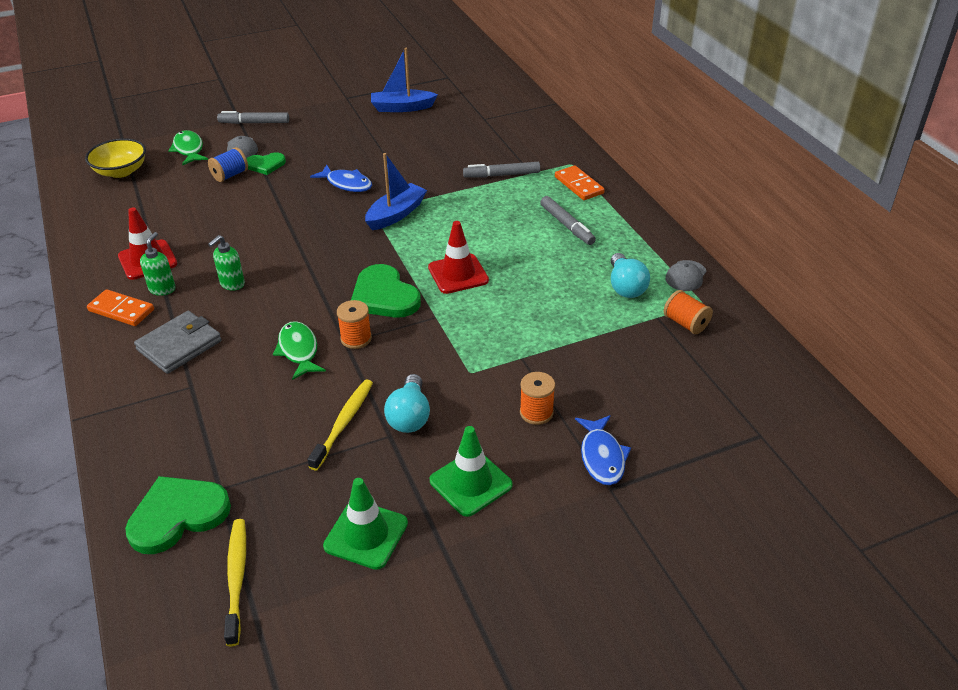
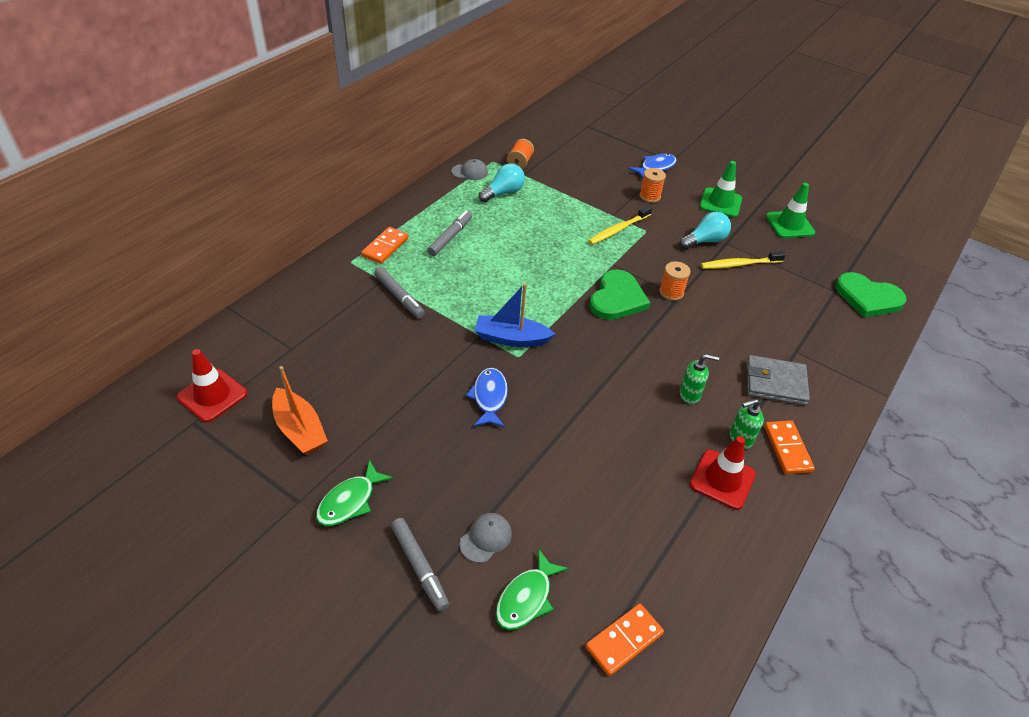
camera: 125 degrees left, 5 degrees up
yellow bowl [85,138,146,178] -> orange domino [585,604,664,676]
blue spool [208,147,248,182] -> none
yellow toothbrush [224,519,246,646] -> yellow toothbrush moved to [588,205,652,245]
green heart [247,152,286,175] -> none
green fish [273,321,326,380] -> green fish moved to [316,460,393,526]
blue boat [371,48,438,112] -> orange boat [272,366,328,455]
red traffic cone [428,221,489,294] -> red traffic cone moved to [177,349,247,422]

